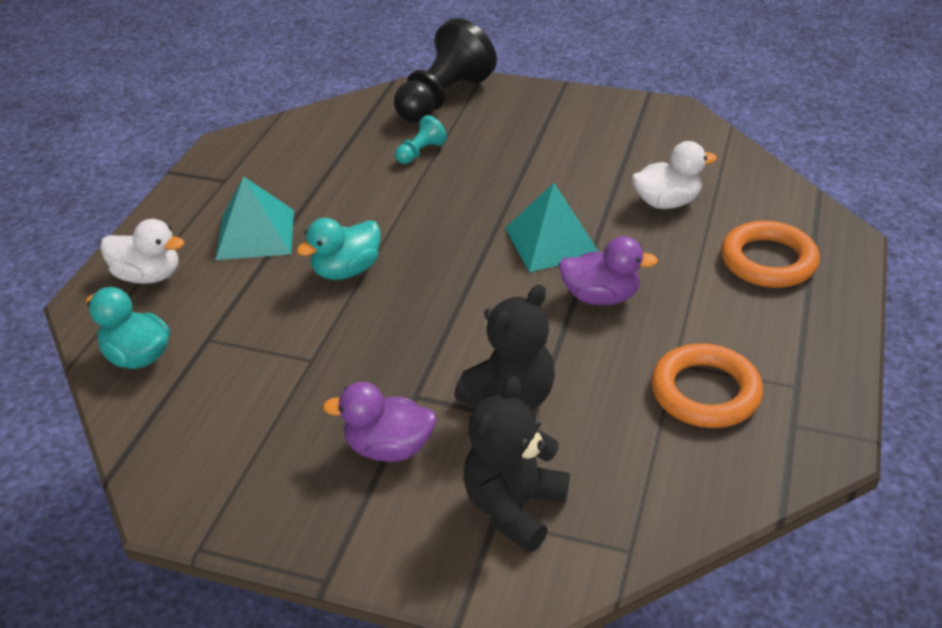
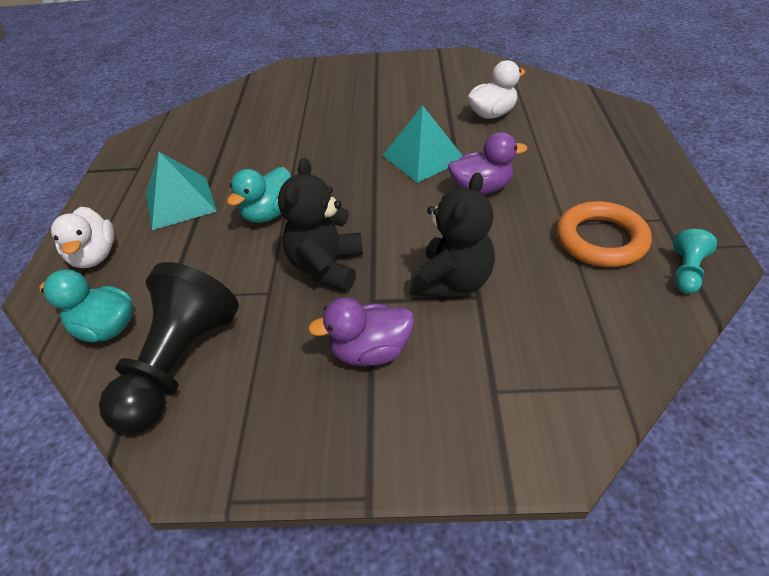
camera: 15 degrees left, 5 degrees up
white duck [100,219,184,284] -> white duck turned 75 degrees clockwise [51,207,115,268]
black pawn [394,18,497,123] -> black pawn moved to [99,262,239,434]
turquoise pawn [395,115,447,164] -> turquoise pawn moved to [673,229,717,294]
black teddy bear [463,376,570,553] -> black teddy bear moved to [278,158,363,291]
orange ring [721,221,820,288] -> none

